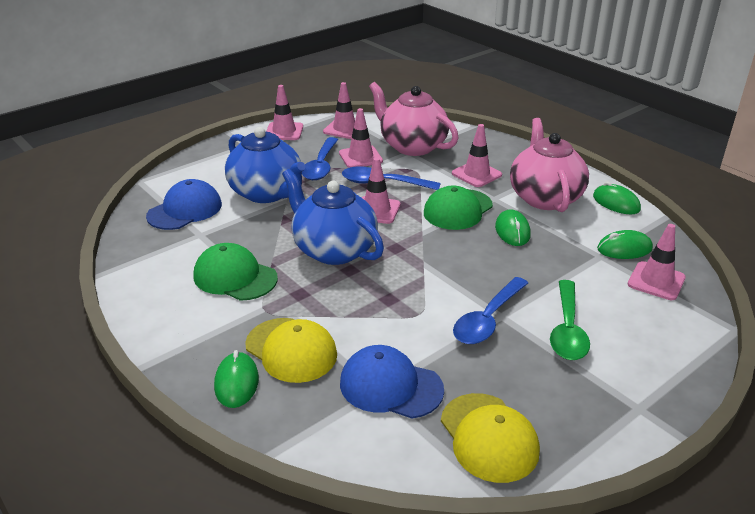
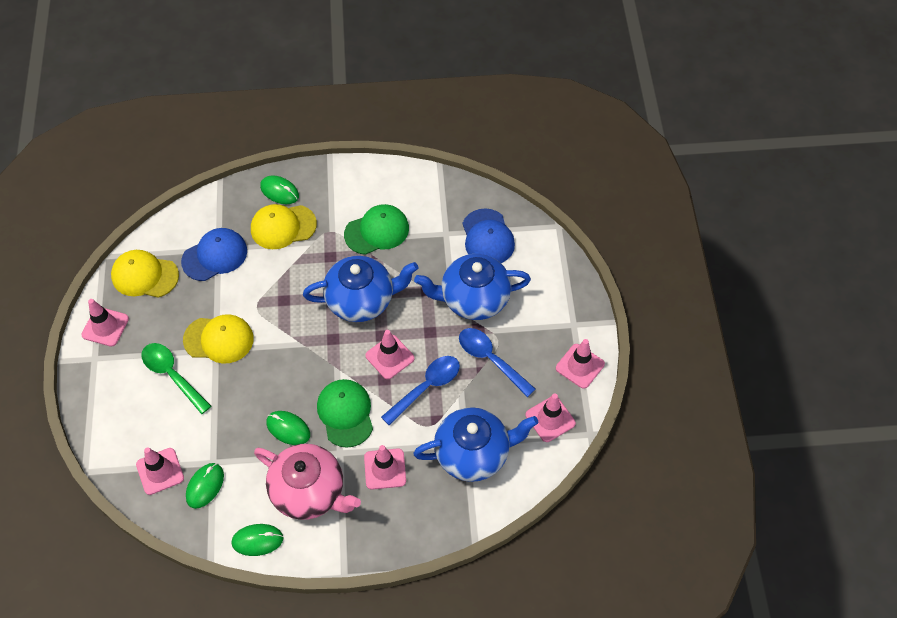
camera: 125 degrees right, 25 degrees up
pink traffic cone [339,108,383,168] -> pink traffic cone moved to [81,299,129,347]
pink teapot [369,82,459,156] -> blue teapot [413,407,538,482]
blue spoon [453,277,528,344] -> yellow cap [183,314,254,364]

